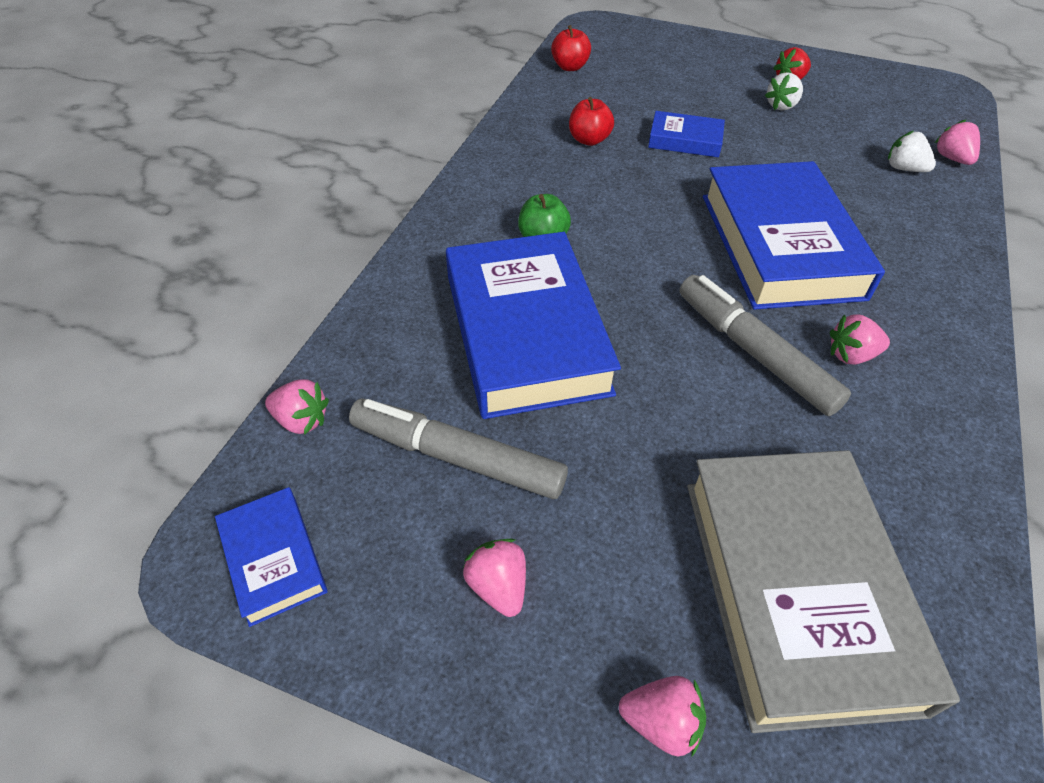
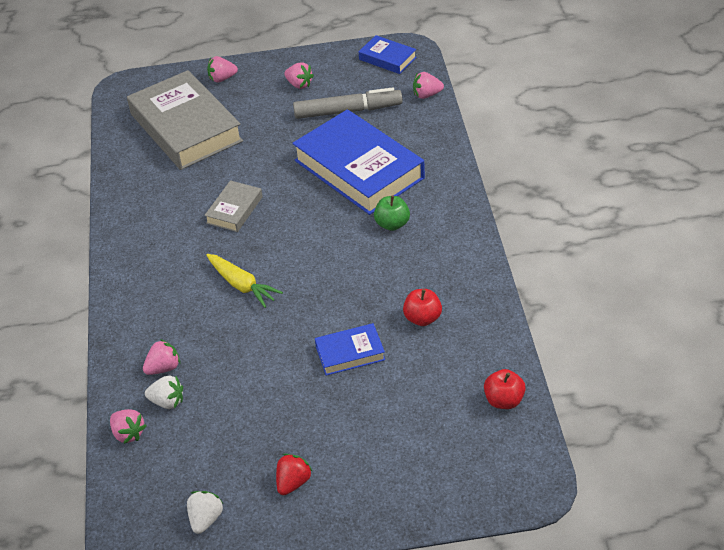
camera: 155 degrees right, 5 degrees down
grey marker [679,275,851,416] -> grey book [204,180,263,232]
blue book [703,161,885,310] -> yellow carrot [206,254,283,308]
white strawberry [765,72,803,111] -> white strawberry moved to [187,491,223,534]
pink strawberry [830,314,890,365] -> pink strawberry moved to [143,339,180,375]

